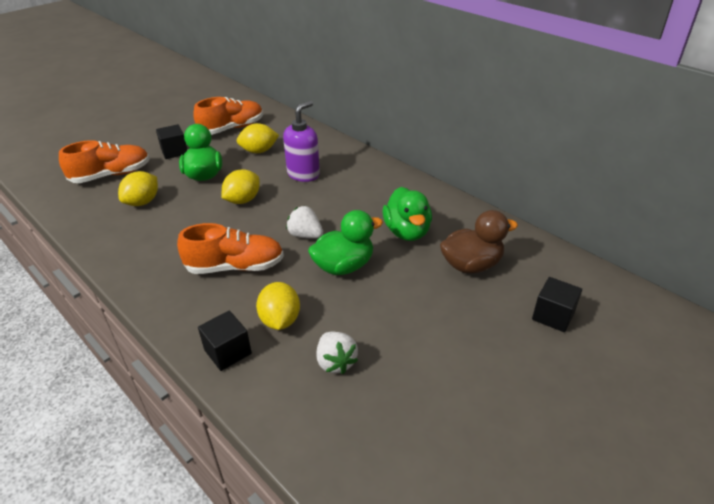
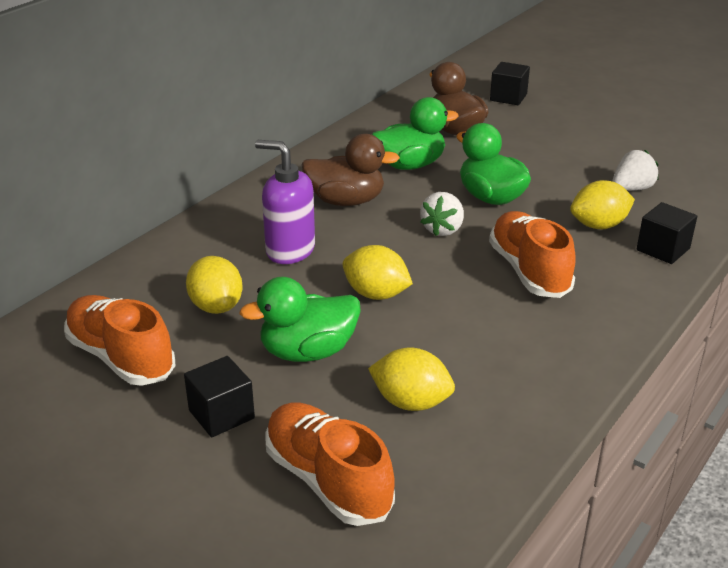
camera: 100 degrees left, 5 degrees down
none -> brown duck [301,134,400,206]

